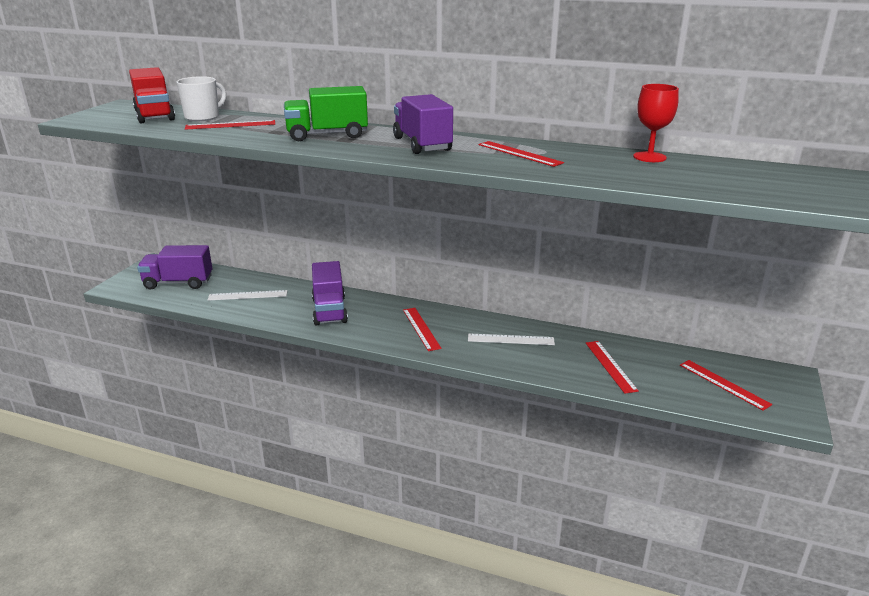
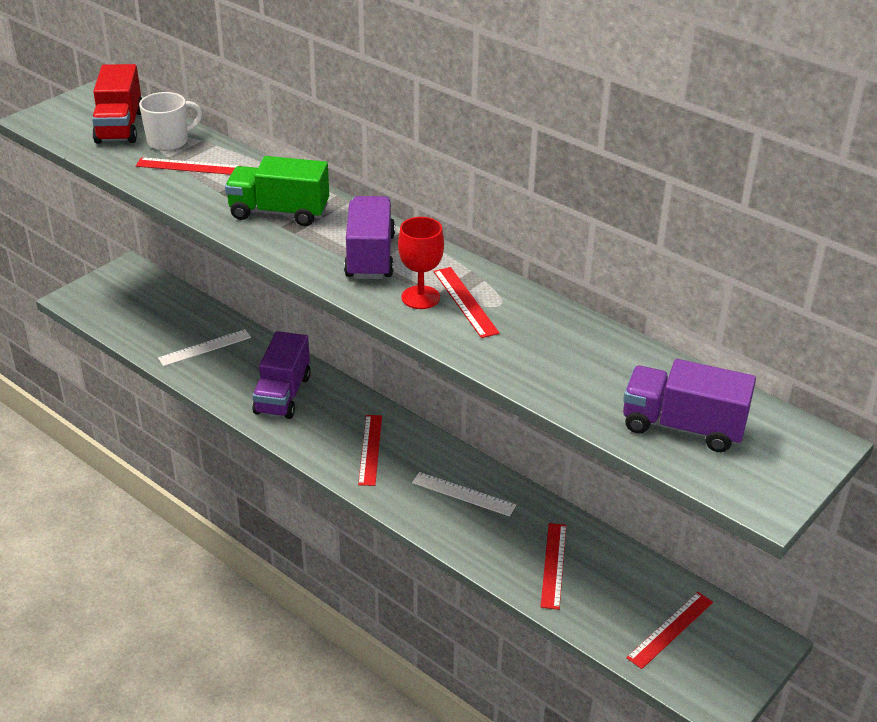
camera: 20 degrees right, 10 degrees up
purple truck [137,245,212,289] -> purple truck moved to [623,359,756,452]
white ruler [208,290,287,301] -> white ruler turned 45 degrees counterclockwise [158,329,251,366]
red goblet [633,84,679,162] -> red goblet moved to [398,217,444,309]
red ruler [680,360,772,411] -> red ruler turned 60 degrees clockwise [626,592,713,669]

